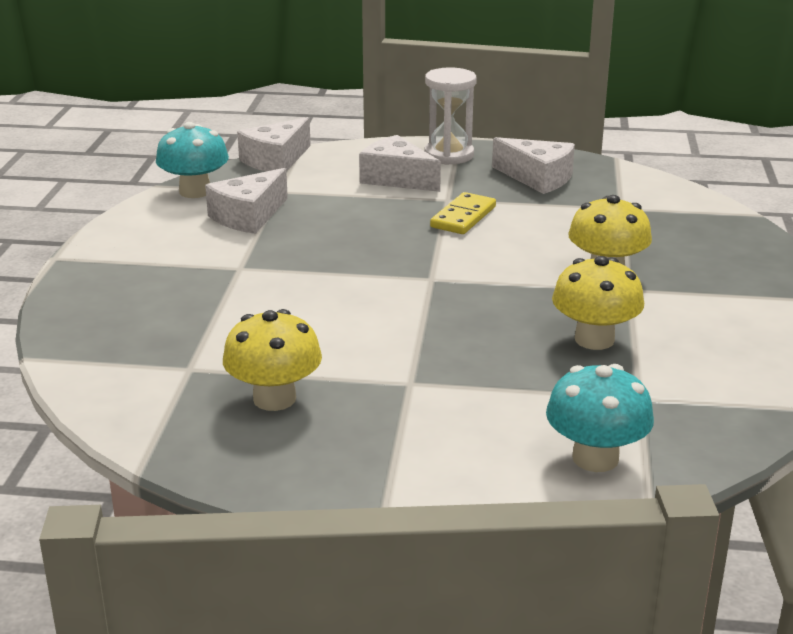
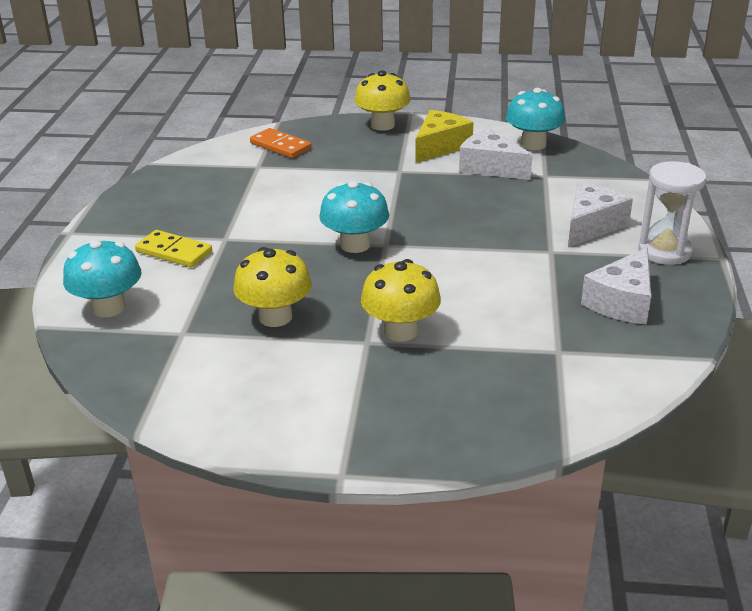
camera: 90 degrees right, 5 degrees up
yellow mushroom [223,309,322,411] -> yellow mushroom moved to [354,70,411,131]
white cheese [237,117,311,172] -> none
yellow domino [430,192,496,234] -> yellow domino moved to [135,230,212,267]
none -> orange domino [250,128,312,158]
none -> turquoise mushroom [319,181,389,253]
none -> yellow cheese [415,110,473,163]

